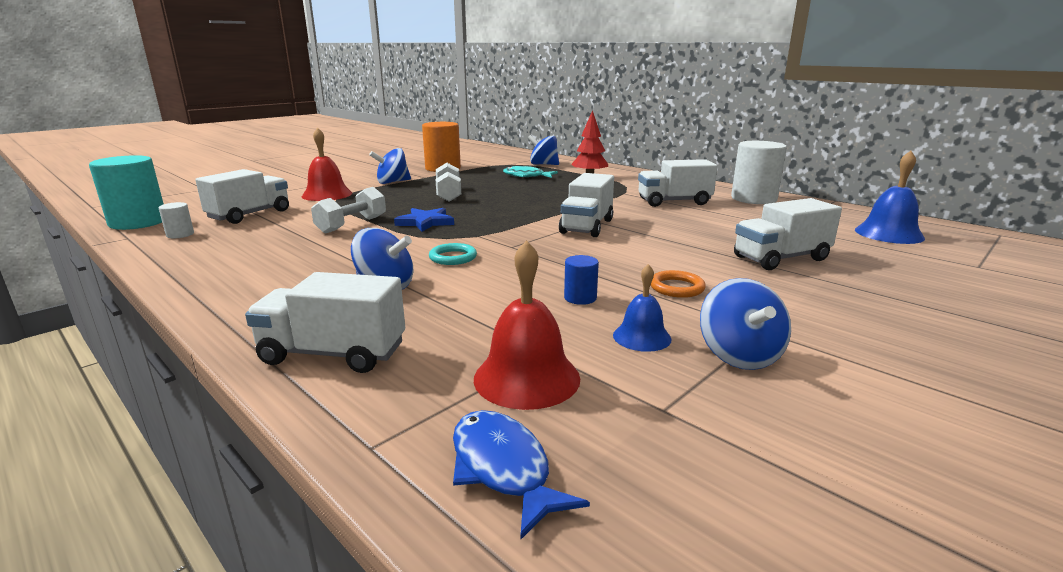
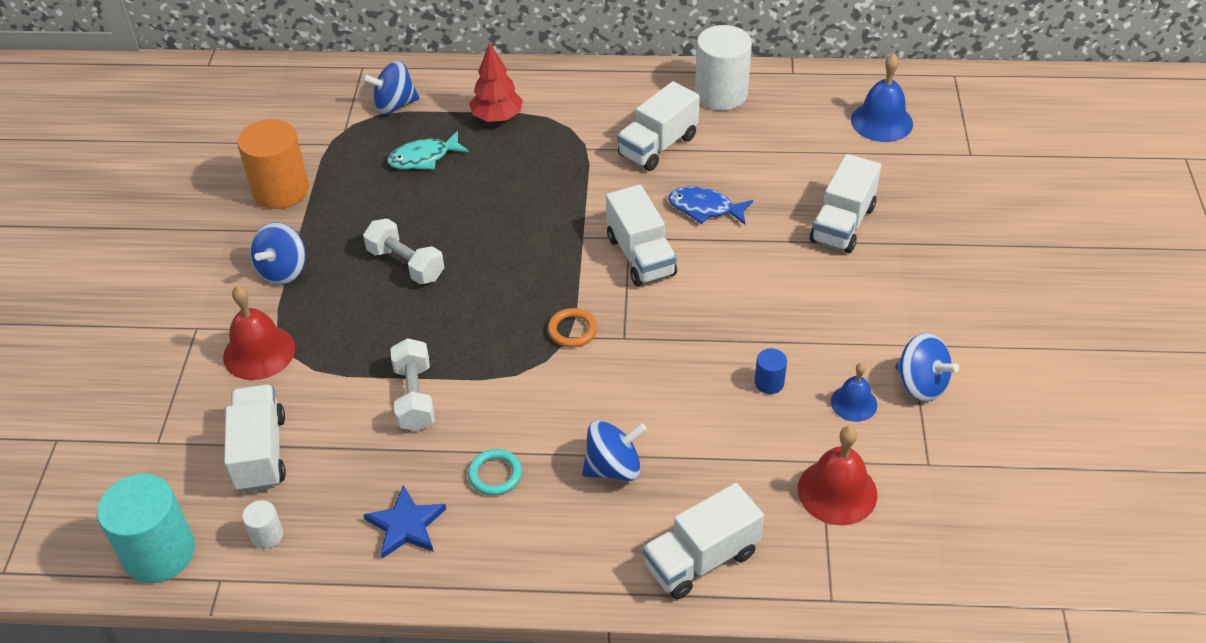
camera: 40 degrees left, 25 degrees up
blue star [394,208,454,232] -> blue star moved to [364,485,446,559]
turquoise ring [429,243,477,265] -> turquoise ring moved to [468,449,522,496]
blue fish [453,410,590,539] -> blue fish moved to [668,187,753,225]
orange ring [651,270,706,298] -> orange ring moved to [548,308,597,347]

